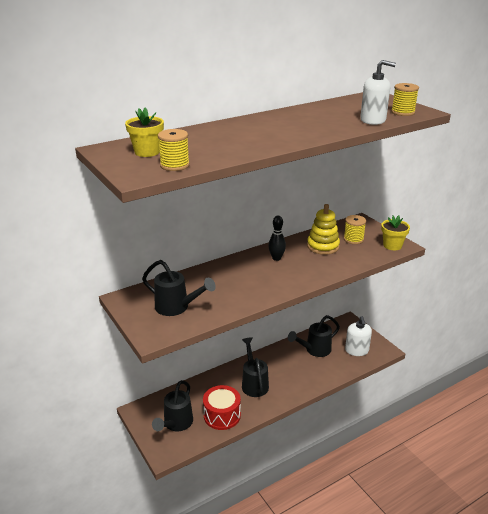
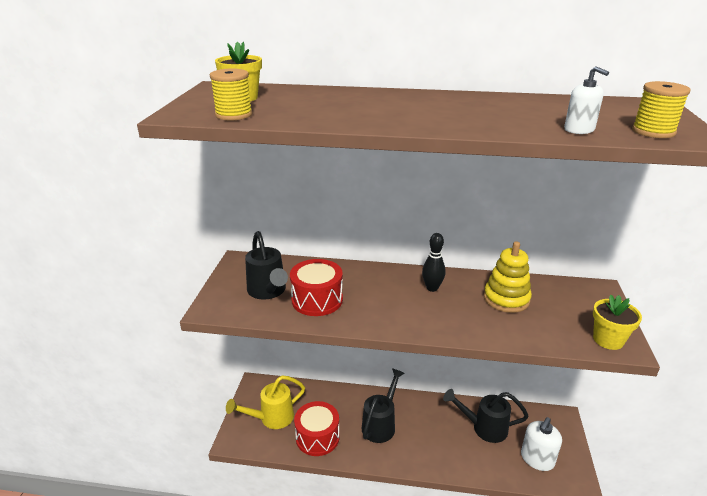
camera: 40 degrees right, 0 degrees up
black watering can [152,380,193,431] -> yellow watering can [226,375,305,429]
yellow spool [344,215,366,244] -> none
white soap dispenser [360,60,396,125] -> white soap dispenser [564,66,609,134], size x0.65
none -> red drum [290,259,343,316]

